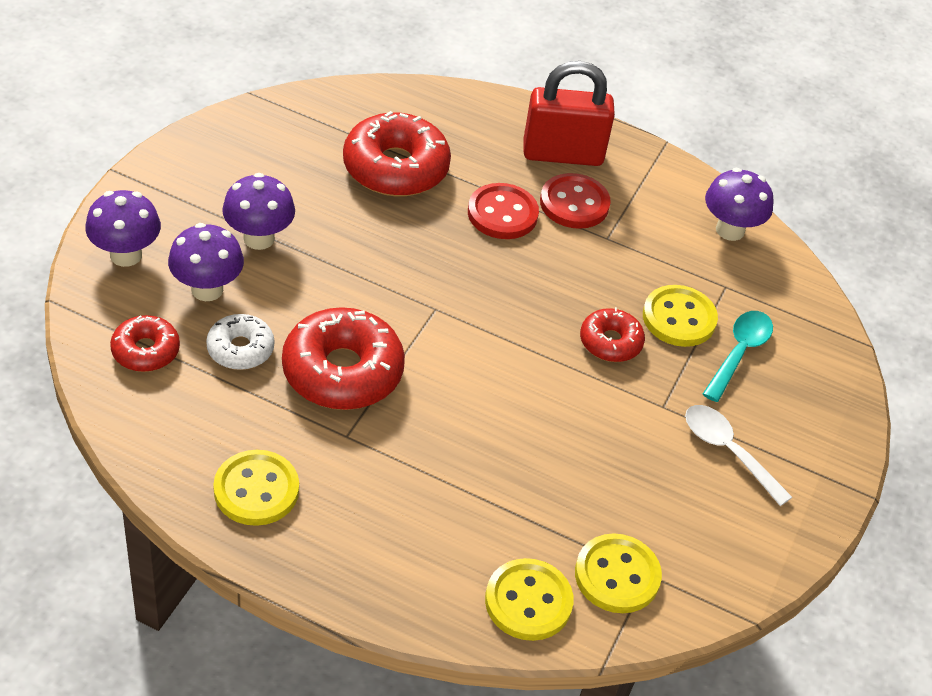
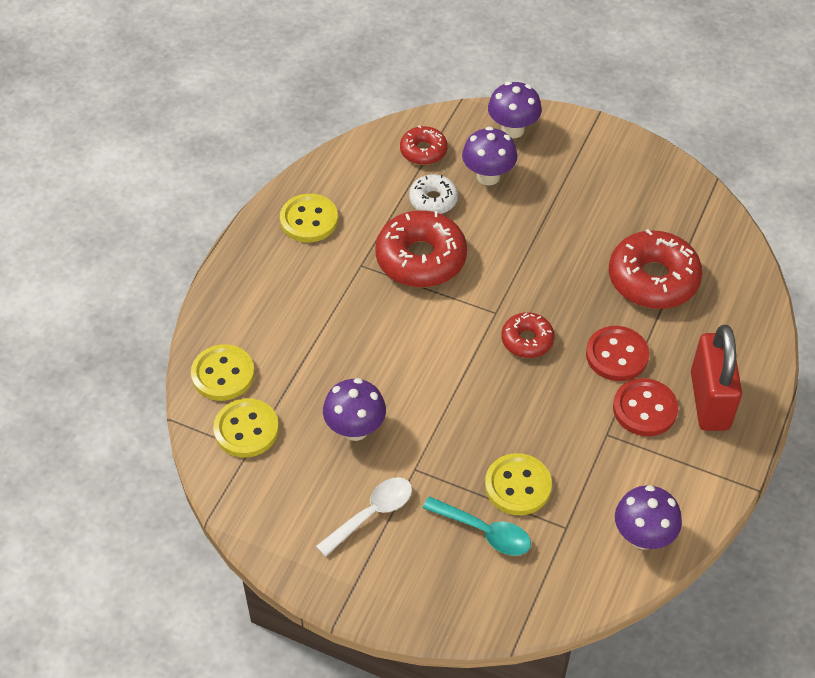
camera: 95 degrees right, 5 degrees up
purple mushroom [222,173,295,250] -> purple mushroom moved to [323,378,386,441]
red donut [580,307,645,362] -> red donut moved to [501,312,554,358]

